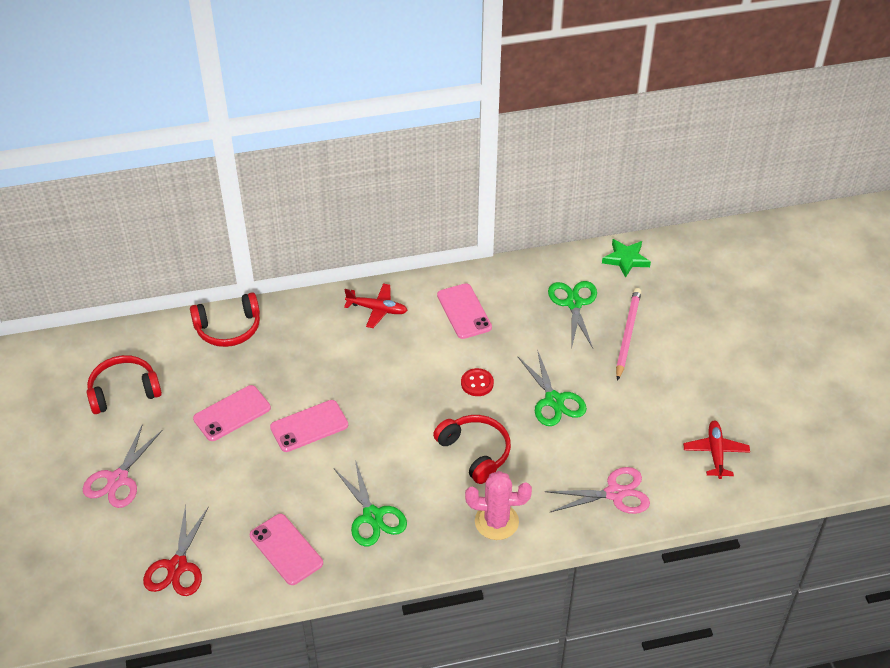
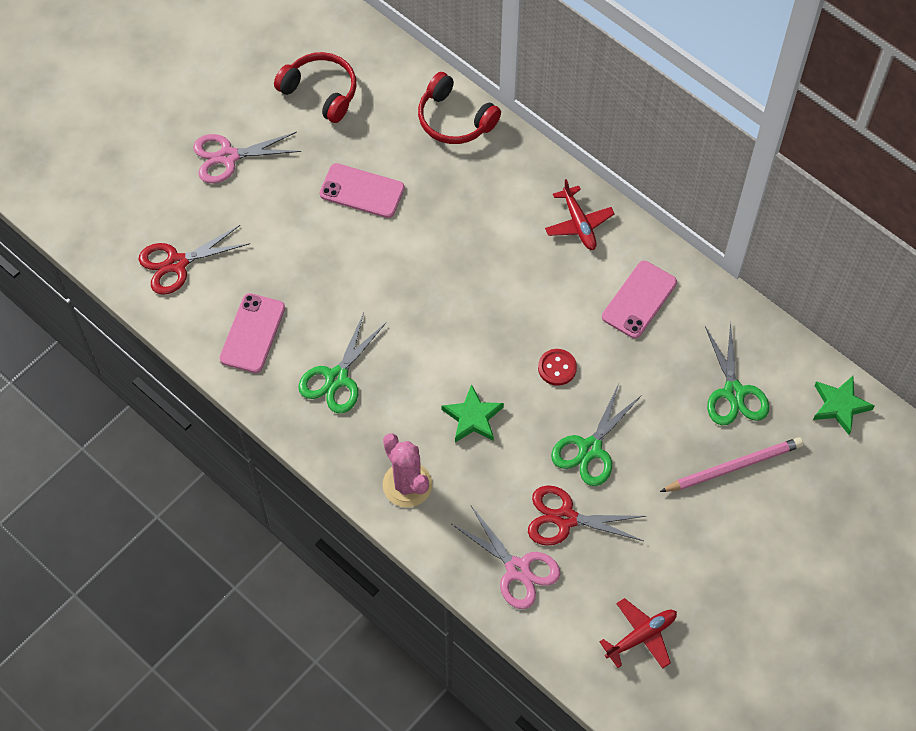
camera: 55 degrees right, 15 degrees up
pink phone [270,400,348,452] -> none
red headphones [433,415,511,484] -> green star [441,384,504,442]
green scissors [548,281,597,348] -> green scissors turned 120 degrees clockwise [705,322,769,425]
none -> red scissors [528,485,647,546]

